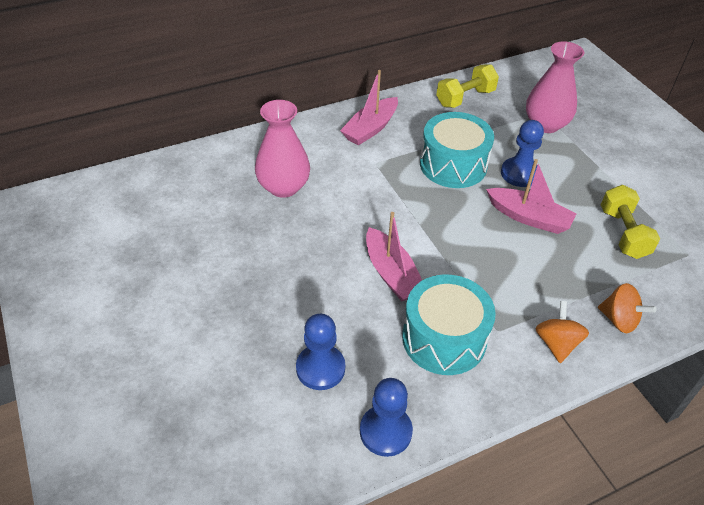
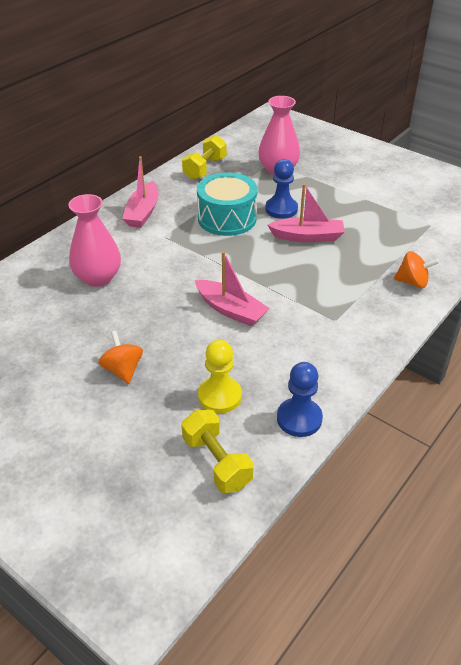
camera: 25 degrees left, 5 degrees down
blue pawn [296,314,345,390] -> yellow pawn [198,340,242,413]
turquoise drum [402,275,496,375] -> none
orange spinning top [535,301,589,363] -> orange spinning top moved to [98,331,143,384]
yellow dumbbell [601,185,660,259] -> yellow dumbbell moved to [181,410,254,493]

